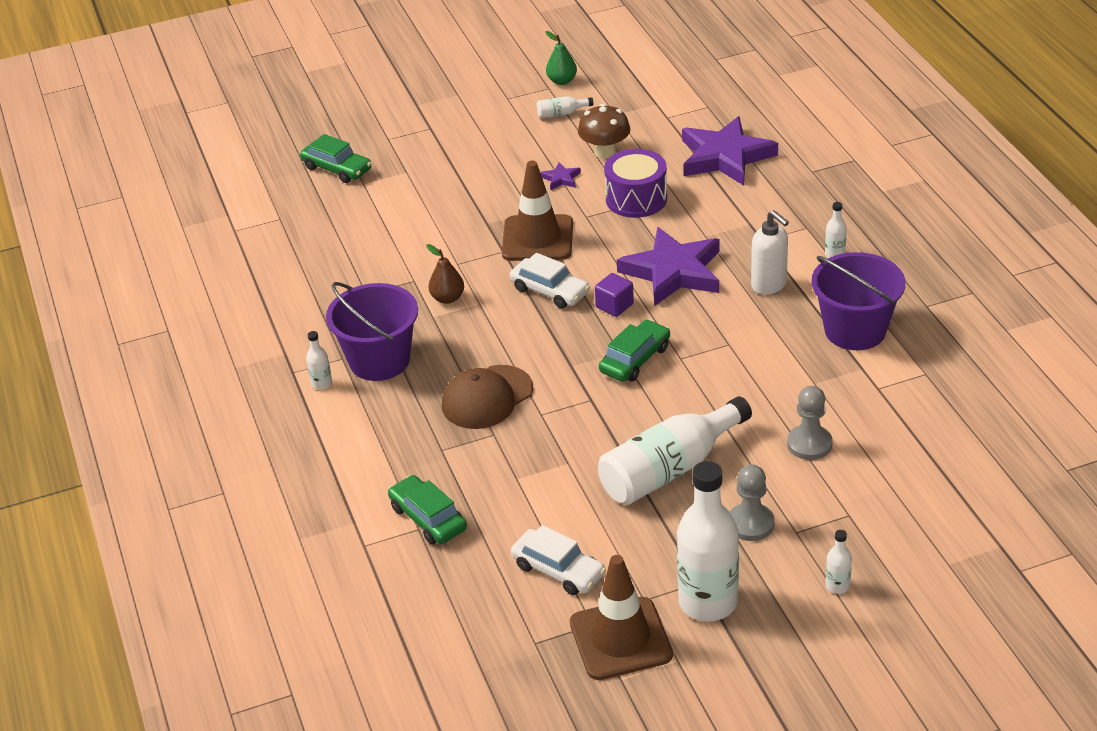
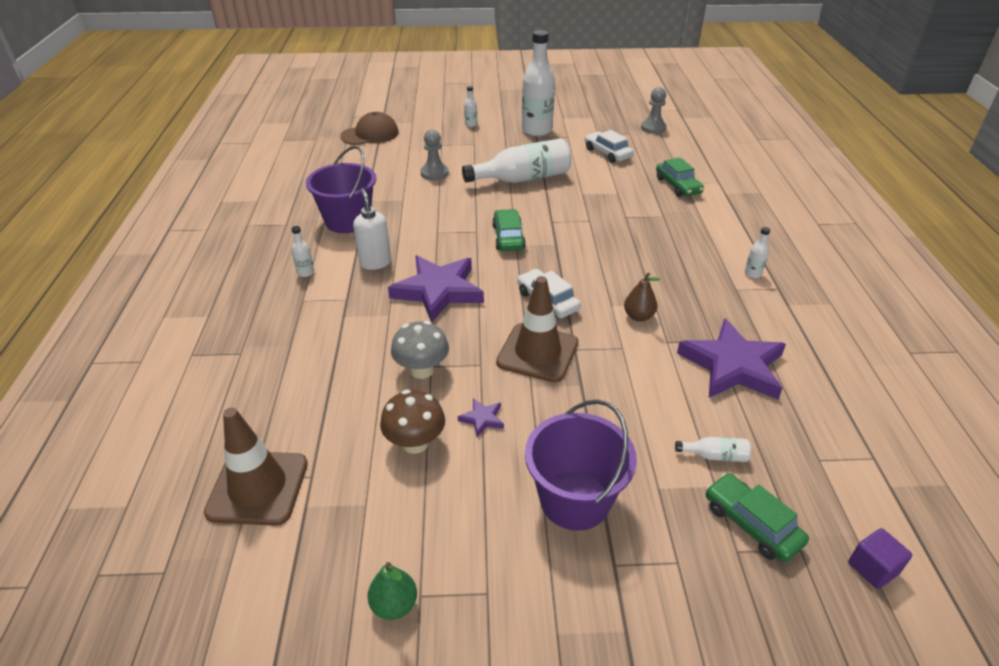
camera: 165 degrees left, 0 degrees up
purple bucket [326,282,418,381] -> purple bucket moved to [525,400,637,531]
brown cap [442,365,533,429] -> brown cap moved to [340,112,399,145]
white bottle [537,96,594,119] -> white bottle moved to [675,437,751,462]
brown traffic cone [570,555,673,680] -> brown traffic cone moved to [204,408,308,526]
purple cube [595,273,634,317] -> purple cube moved to [848,528,912,589]
green car [599,319,670,382] -> green car turned 120 degrees clockwise [492,209,526,251]
purple drum [604,149,667,218] -> grey mushroom [391,321,449,379]
purple star [682,116,778,186] -> purple star moved to [677,318,786,400]
grey pawn [730,464,775,541] -> grey pawn moved to [641,87,667,134]

